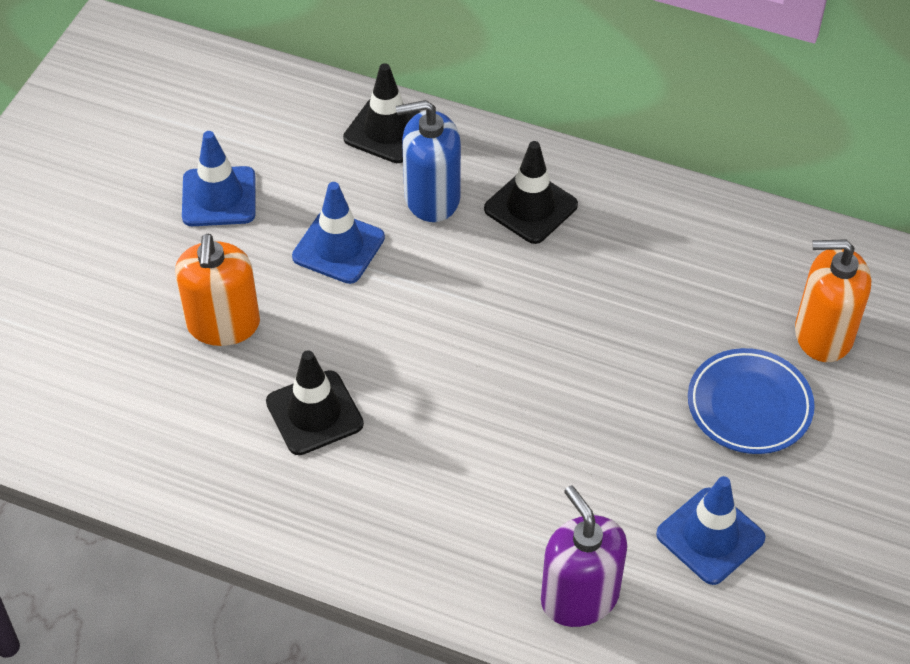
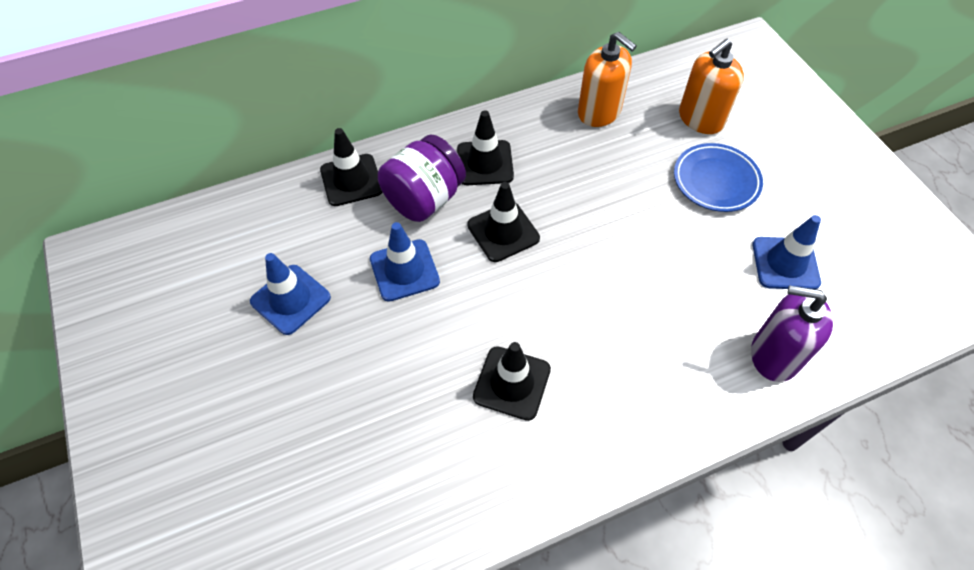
camera: 45 degrees left, 5 degrees up
orange soap dispenser [175,234,260,346] -> orange soap dispenser moved to [578,32,637,127]
blue soap dispenser [396,100,461,222] -> purple jar [378,134,466,222]
none -> black traffic cone [467,182,540,262]

